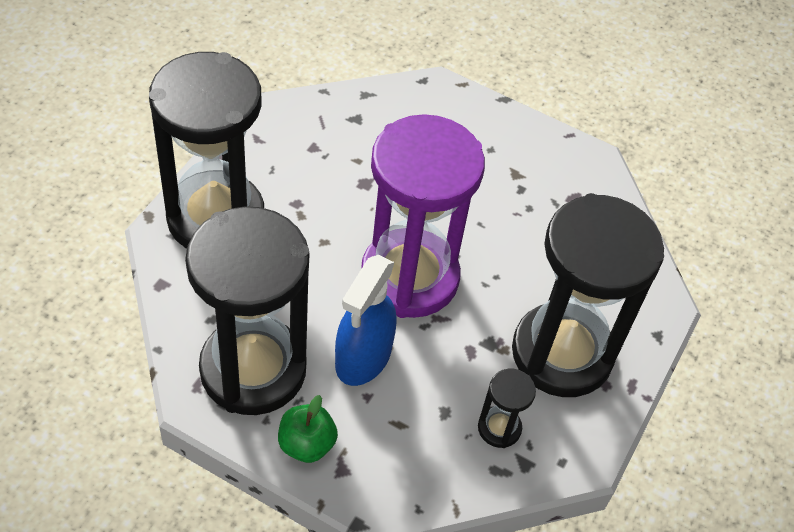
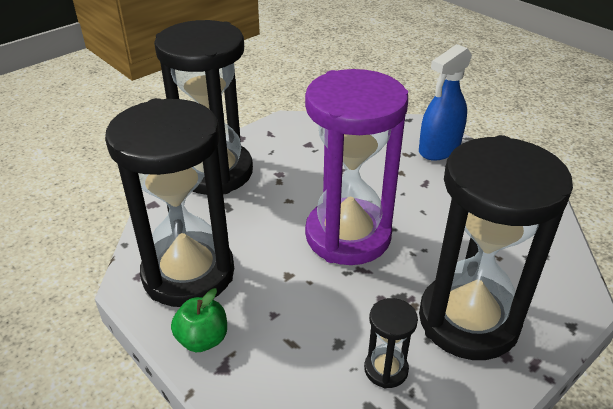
camera: 25 degrees right, 15 degrees down
blue spray bottle [335,255,397,386] -> blue spray bottle moved to [419,44,472,160]

